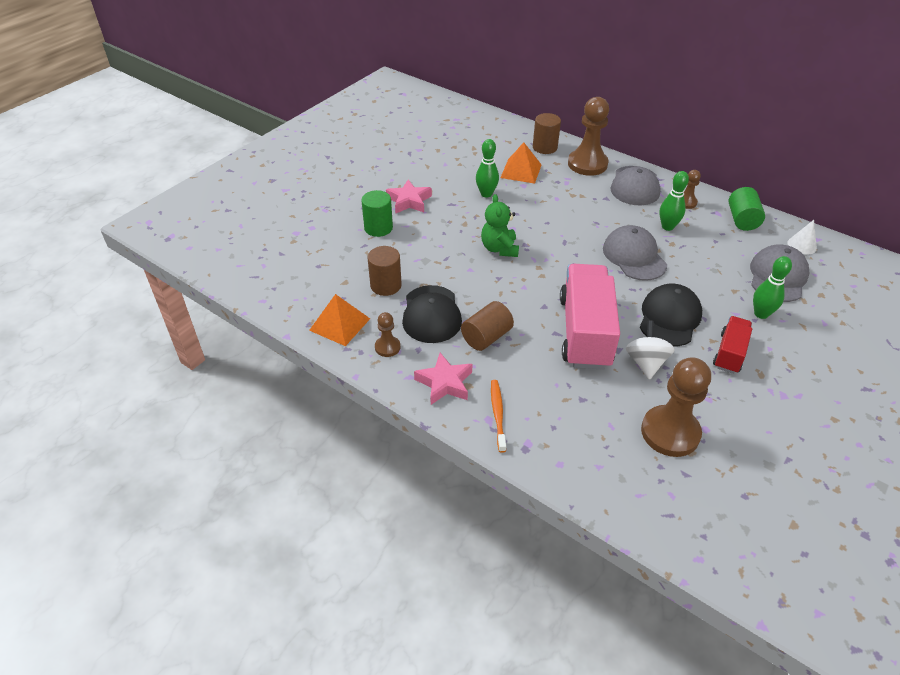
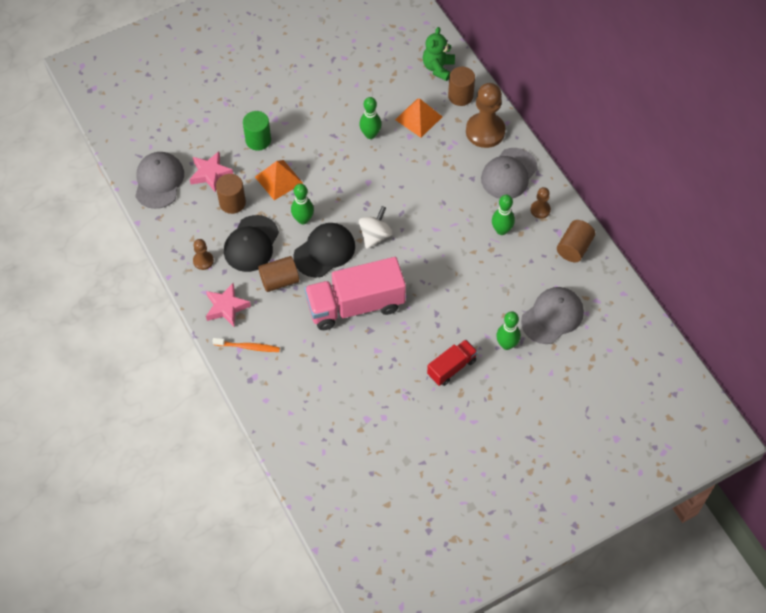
camera: 25 degrees right, 15 degrees up
orange pyramid [309,294,370,346] -> orange pyramid moved to [255,160,303,200]
pink star [386,180,432,213] -> pink star moved to [190,151,233,193]
green teddy bear [481,194,519,257] -> green teddy bear moved to [423,27,455,81]
orange toothbrush [491,380,506,453] -> orange toothbrush turned 75 degrees clockwise [212,338,280,352]
pink truck [560,264,620,370] -> pink truck turned 135 degrees counterclockwise [304,257,406,330]
grey cap [603,225,667,281] -> grey cap moved to [135,152,184,209]
white spinning top [626,320,675,380] -> white spinning top moved to [359,206,392,249]
black cap [640,284,702,347] -> black cap moved to [293,223,355,278]
brown pawn [641,357,711,457] -> none
green cylinder [729,187,765,231] -> brown cylinder [557,220,595,262]
white cone [787,220,817,255] -> none
none -> green bowling pin [291,184,314,224]

